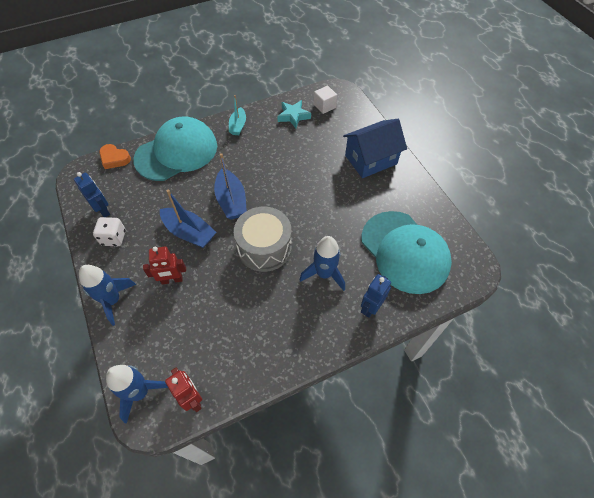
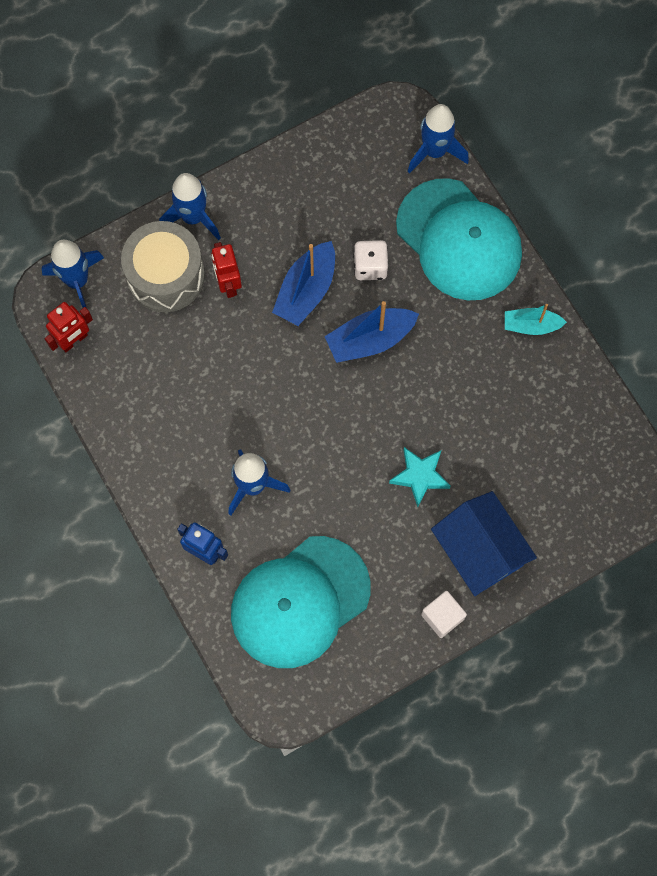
camera: 85 degrees right, 15 degrees up
blue robot [74,172,110,217] -> none
white dice [93,217,126,247] -> white dice moved to [353,240,388,280]
orange heart [99,144,131,169] -> blue rocket [407,104,469,174]
grey drum [234,206,292,272] -> grey drum moved to [121,221,205,312]
turquoise star [277,100,311,128] -> turquoise star moved to [389,447,451,507]
white cube [314,86,337,114] -> white cube moved to [421,591,467,638]

